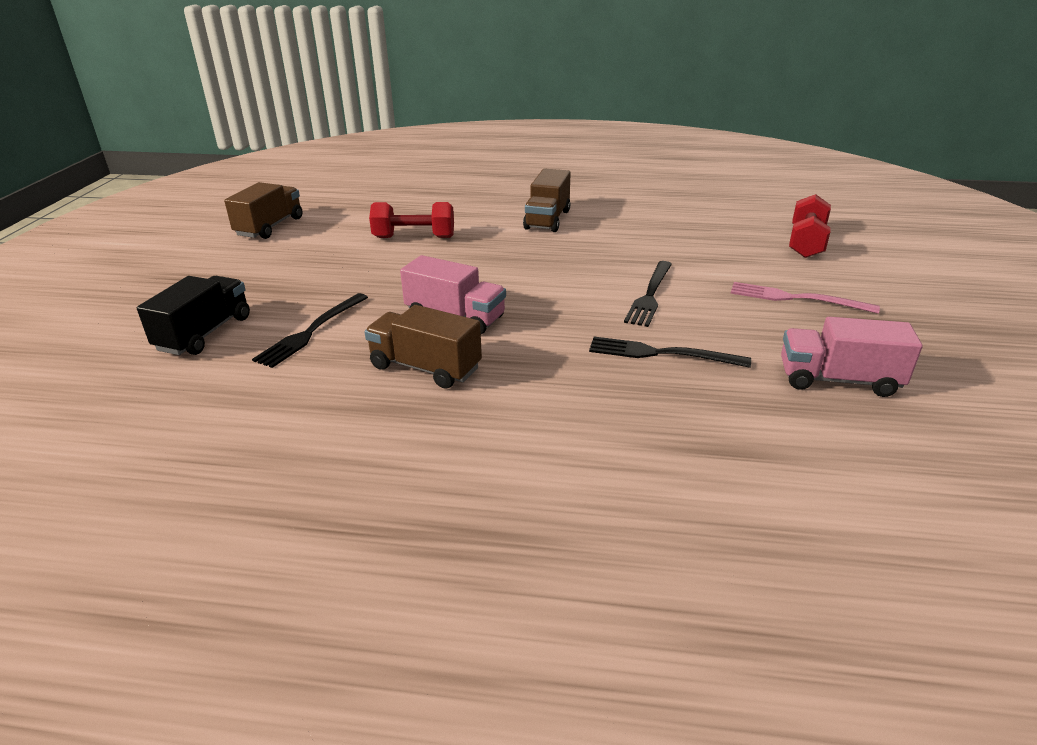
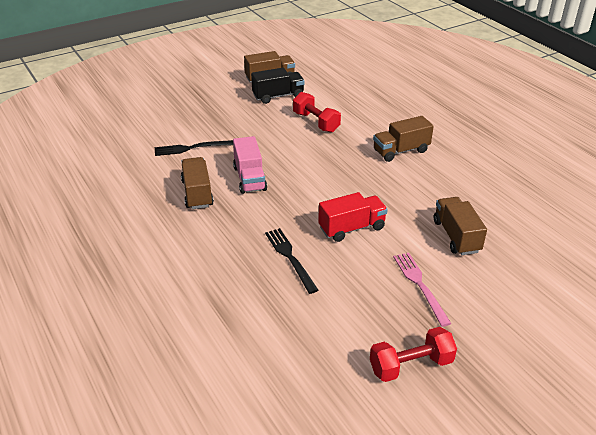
camera: 50 degrees right, 5 degrees up
black truck [137,276,250,355] -> black truck moved to [251,68,305,104]
black fork [624,261,672,327] -> red truck [318,192,388,242]
pink truck [781,317,923,397] -> none
red dumbbell [789,194,831,258] -> red dumbbell moved to [370,327,457,382]
none -> brown truck [434,197,487,255]

